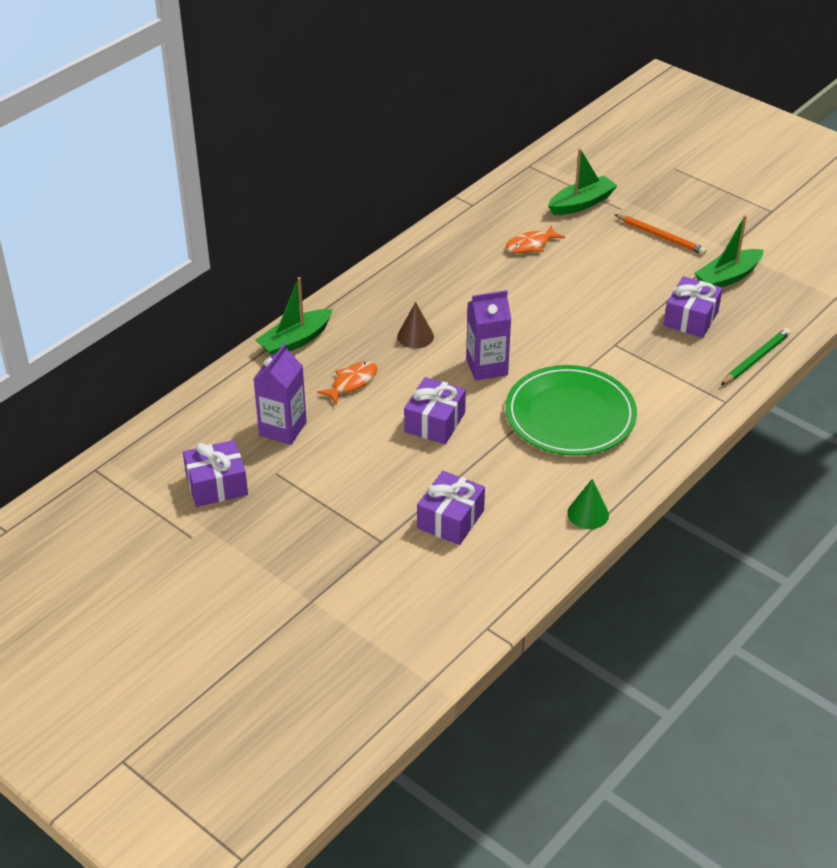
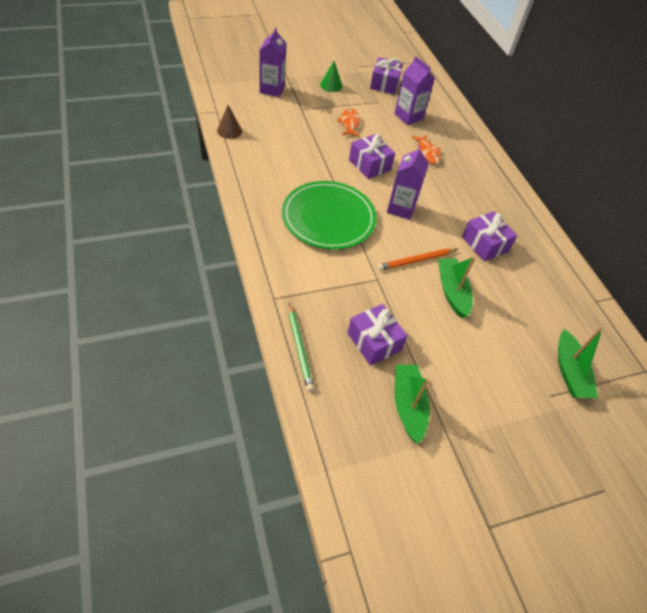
camera: 115 degrees right, 10 degrees up
green boat [256,277,333,355] -> green boat moved to [438,256,476,318]
brown cone [397,302,434,348] -> brown cone moved to [217,105,242,139]
purple gift [417,471,485,545] -> purple gift moved to [462,211,518,262]
orange fish [506,225,565,253] -> orange fish moved to [337,108,360,137]
green cone [567,479,609,529] -> green cone moved to [320,61,342,92]
orange pencil [614,214,707,255] -> orange pencil moved to [377,248,457,271]
none -> purple carton [260,27,287,97]

